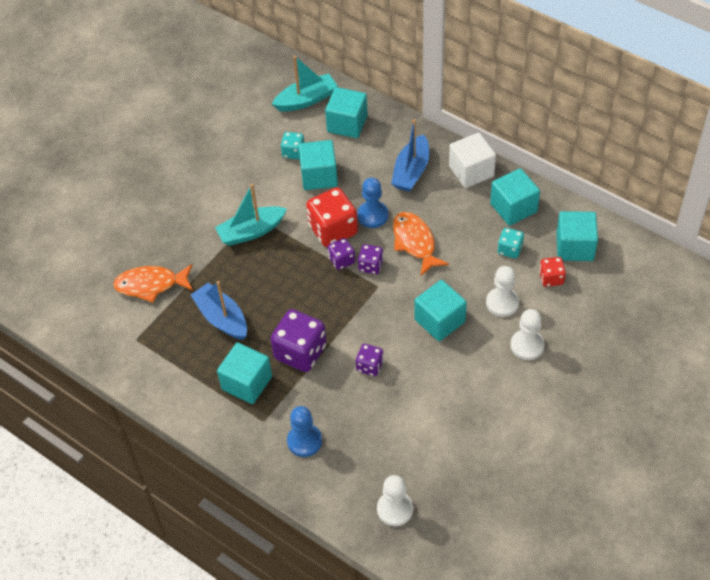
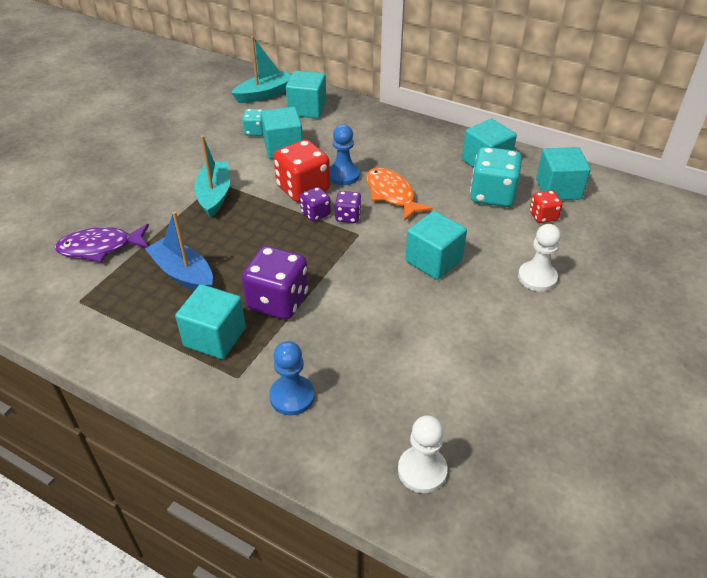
camera: 10 degrees left, 10 degrees down
orange fish [113,264,193,303] -> purple fish [55,224,149,262]
turquoise boat [215,184,287,246] -> turquoise boat turned 120 degrees clockwise [194,135,230,217]
purple dice [356,344,384,376] -> none
blue boat [391,119,429,192] -> none
white cube [449,133,496,188] -> none
white pawn [486,266,519,317] -> none
turquoise dice [498,228,524,259] -> turquoise dice [470,147,522,207], size x1.88

